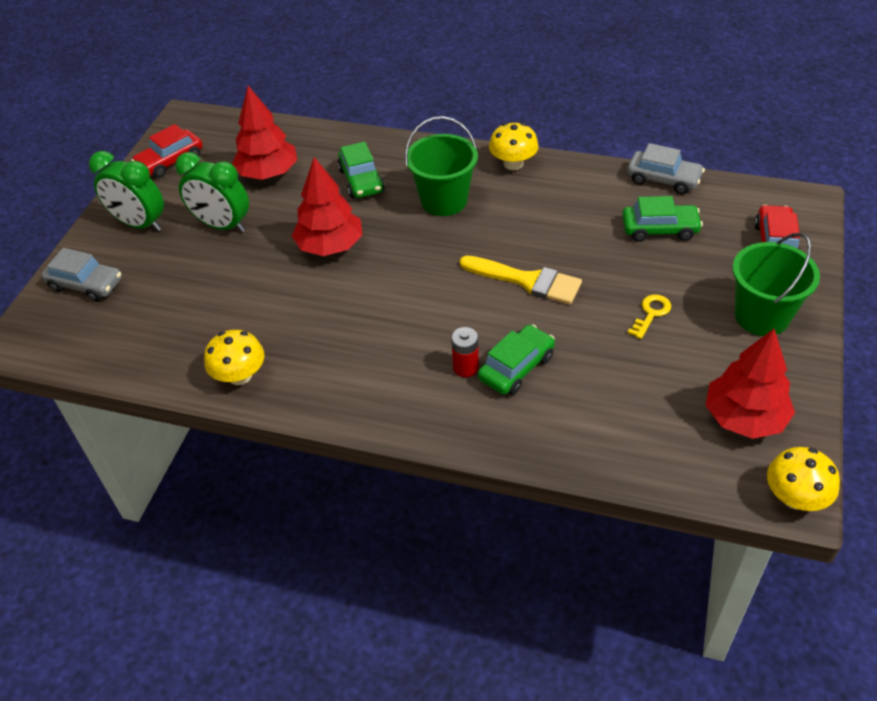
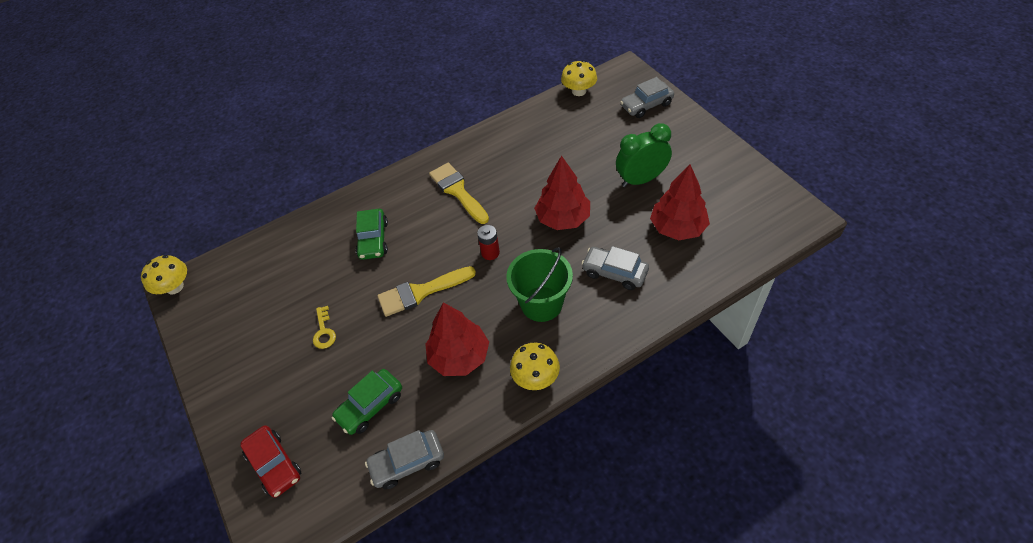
camera: 135 degrees right, 5 degrees up
green clock [89,151,164,231] -> none
red car [132,124,203,178] -> none
yellow mushroom [204,330,265,385] -> yellow mushroom moved to [561,60,597,96]
green car [337,142,385,198] -> grey car [581,246,649,290]
red battery [451,327,479,377] -> red battery moved to [477,225,500,260]
red tree [706,329,795,439] -> red tree moved to [425,303,489,376]
green bucket [732,233,820,336] -> none
none -> yellow brush [429,163,489,224]

